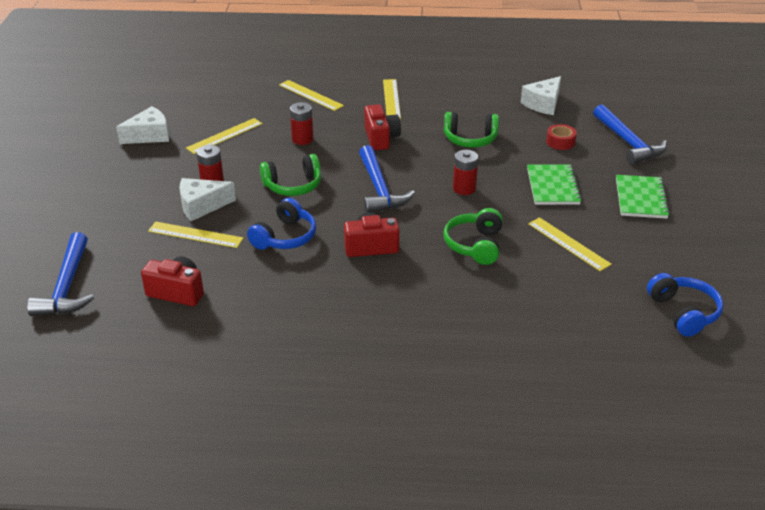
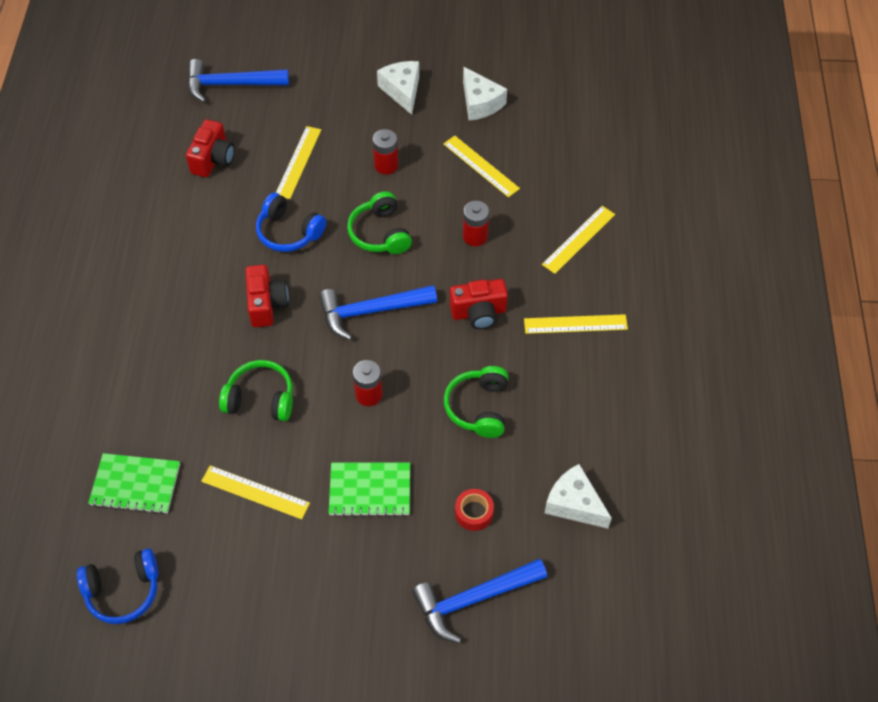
camera: 90 degrees right, 20 degrees up
white cheese [179,178,236,221] -> white cheese moved to [377,61,419,115]
yellow ruler [528,217,612,271] -> yellow ruler turned 60 degrees clockwise [201,465,310,519]
green notebook [616,175,670,219] -> green notebook moved to [88,453,180,514]

